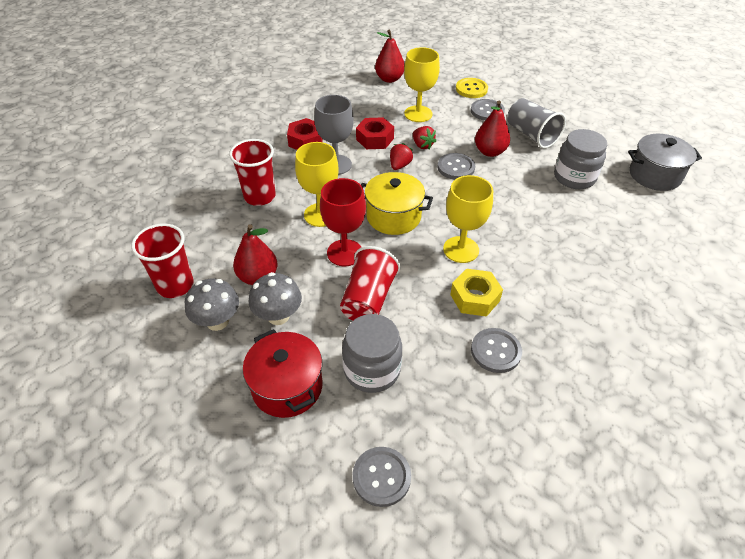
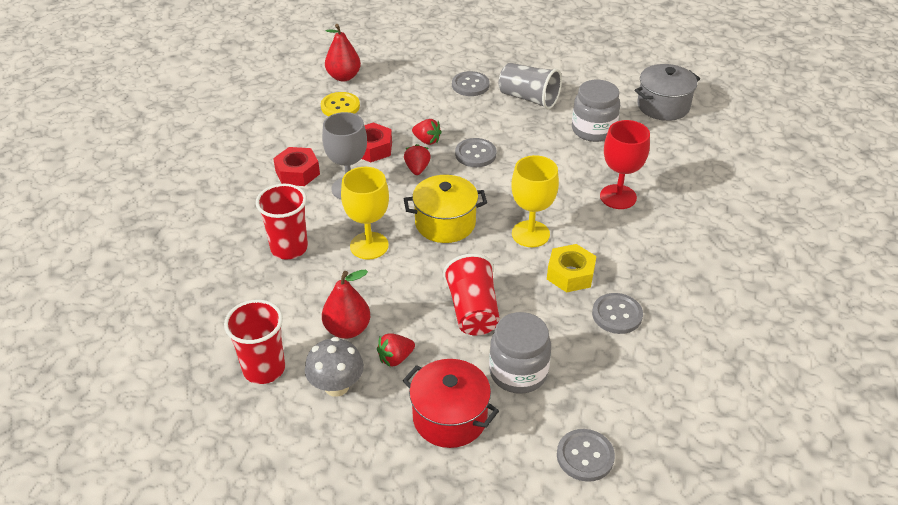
camera: 25 degrees left, 5 degrees down
grey mushroom [249,272,302,325] -> red strawberry [377,333,415,367]
red goblet [320,178,366,266] -> red goblet moved to [600,120,650,209]
yellow goblet [404,47,440,122] -> none
yellow button [456,78,488,98] -> yellow button moved to [321,92,360,116]
red pear [475,100,510,157] -> none

